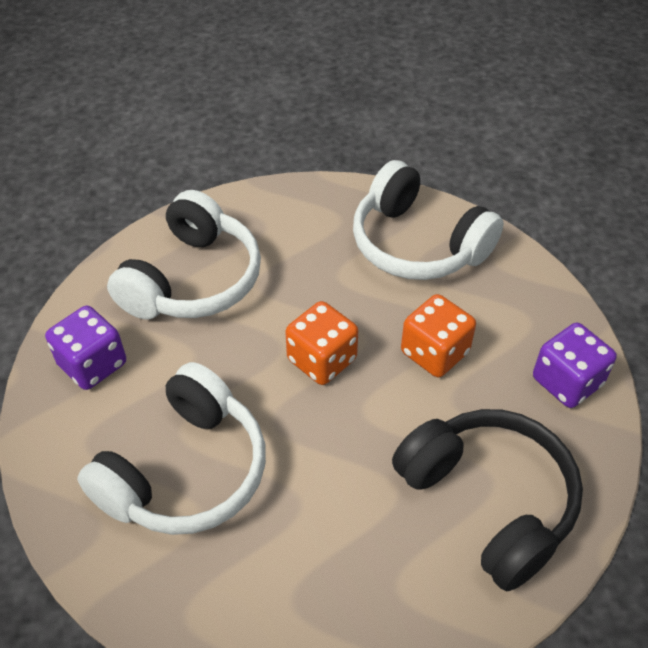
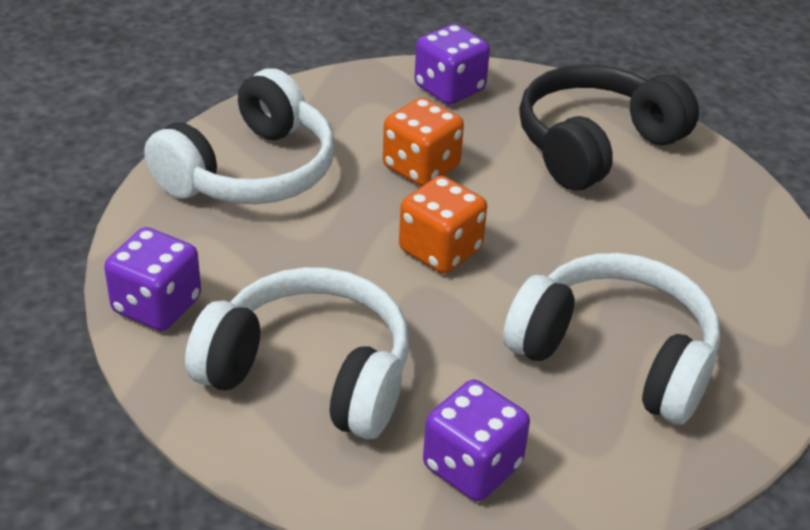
camera: 95 degrees left, 10 degrees down
none -> purple dice [104,227,201,331]

